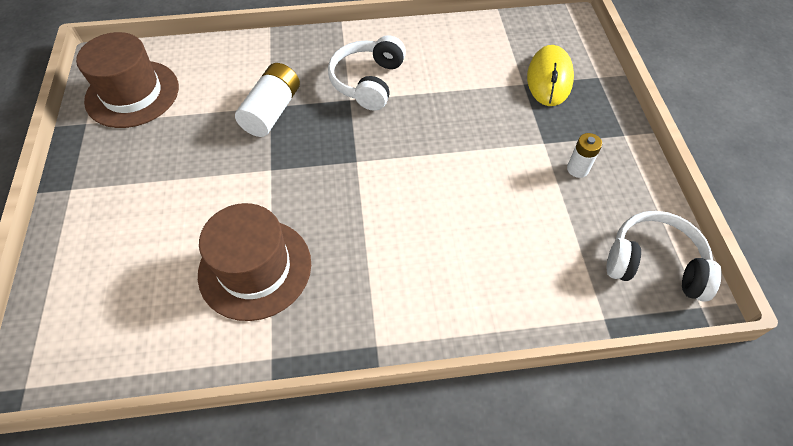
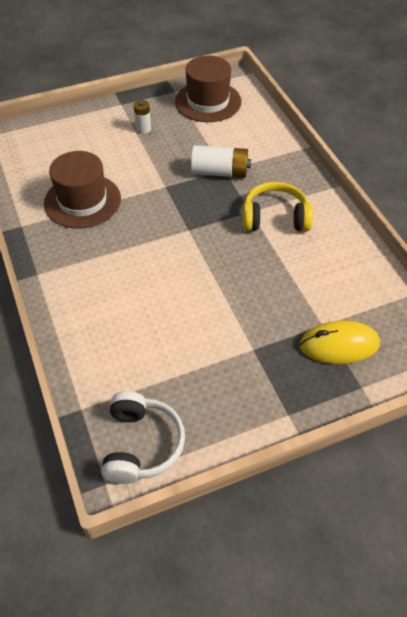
camera: 75 degrees right, 5 degrees down
white headphones [328,35,406,111] -> yellow headphones [243,182,313,231]
white battery [567,133,602,178] -> white battery moved to [134,100,151,134]

